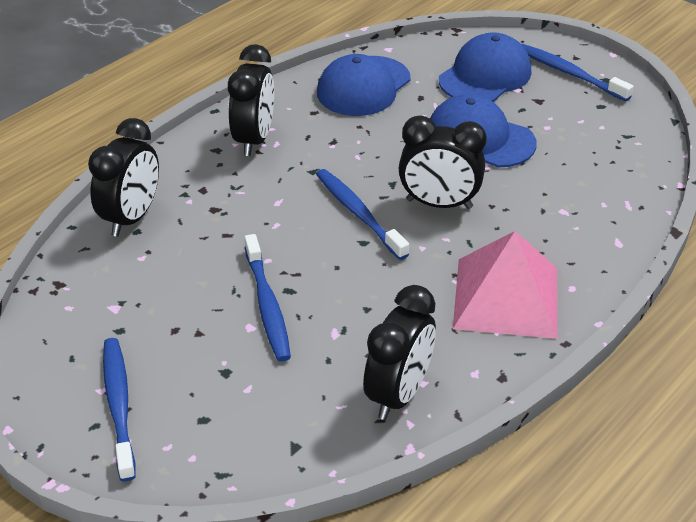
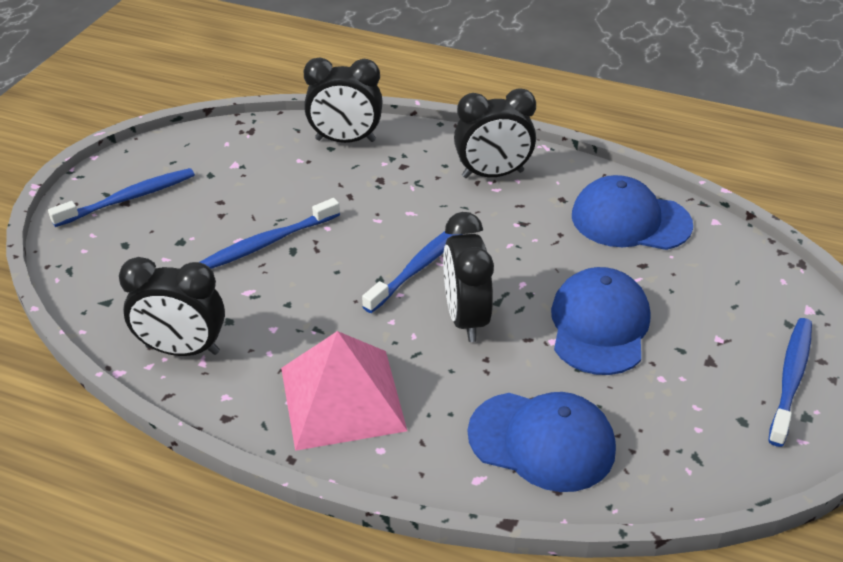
camera: 70 degrees right, 0 degrees up
blue cap [439,32,531,102] -> blue cap moved to [468,392,616,492]

